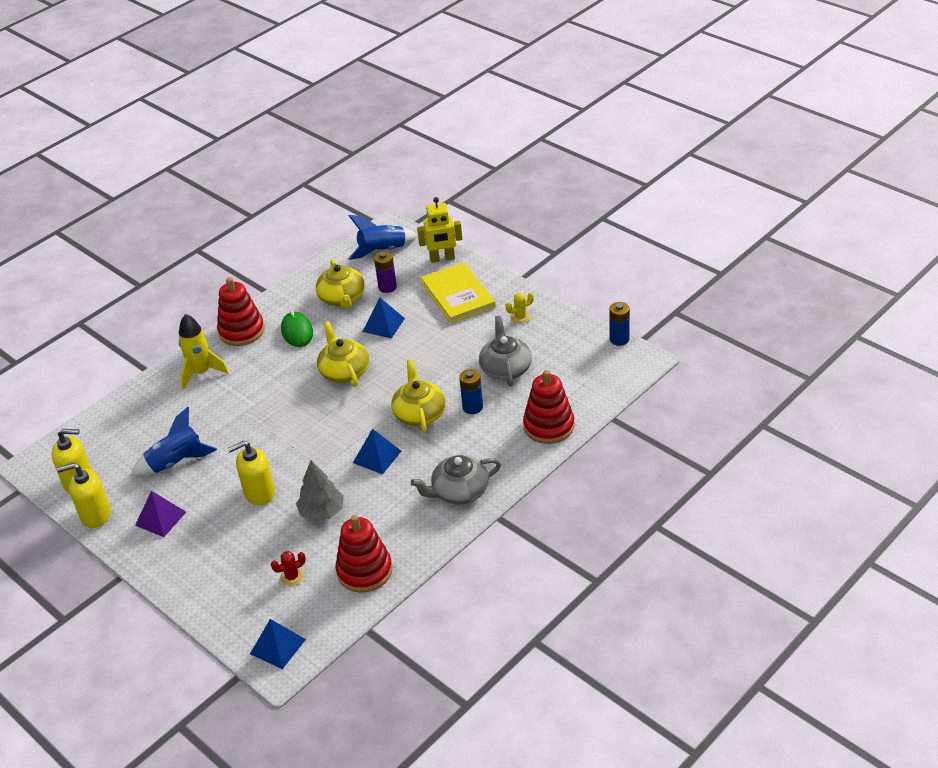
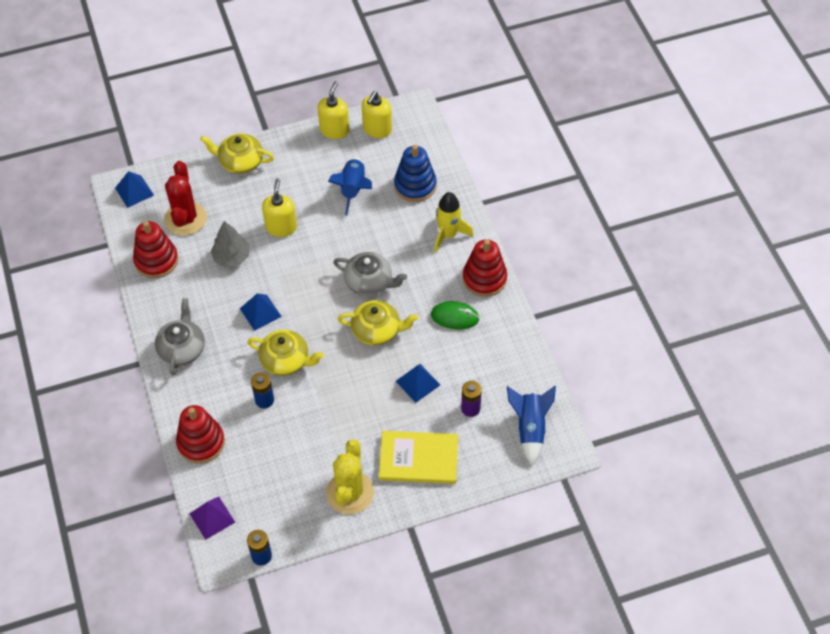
camera: 115 degrees right, 15 degrees up
purple pyramid [135,491,186,537] -> purple pyramid moved to [189,497,235,540]
red cactus [271,551,306,586] -> red cactus [164,161,207,236], size x2.28
yellow teapot [316,259,365,310] -> yellow teapot moved to [200,133,274,174]
yellow robot [417,197,462,263] -> none
grey teapot [479,316,532,386] -> grey teapot moved to [333,252,407,296]
yellow cactus [505,292,534,324] -> yellow cactus [326,439,374,514], size x2.28
none -> blue stacking toy [394,145,437,202]

